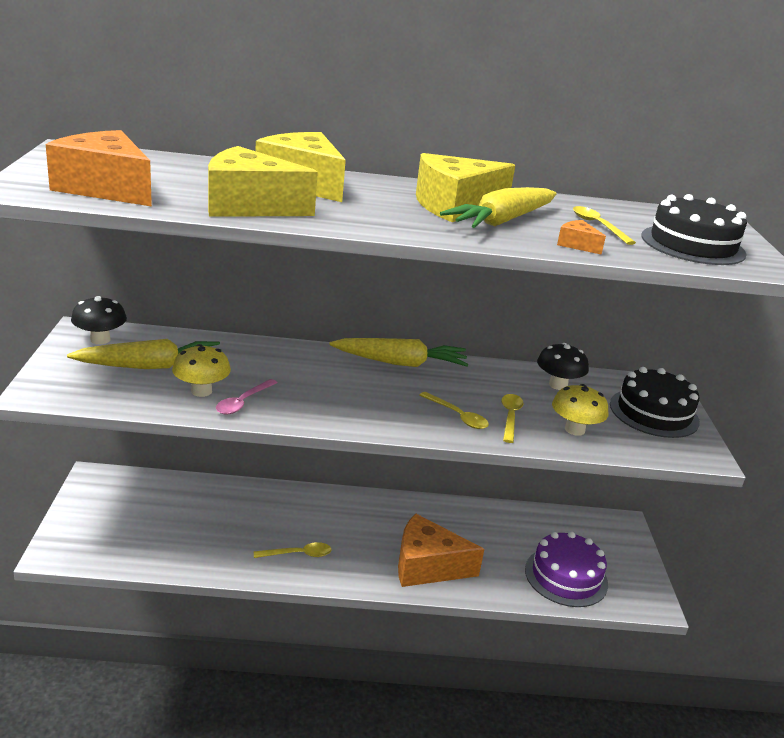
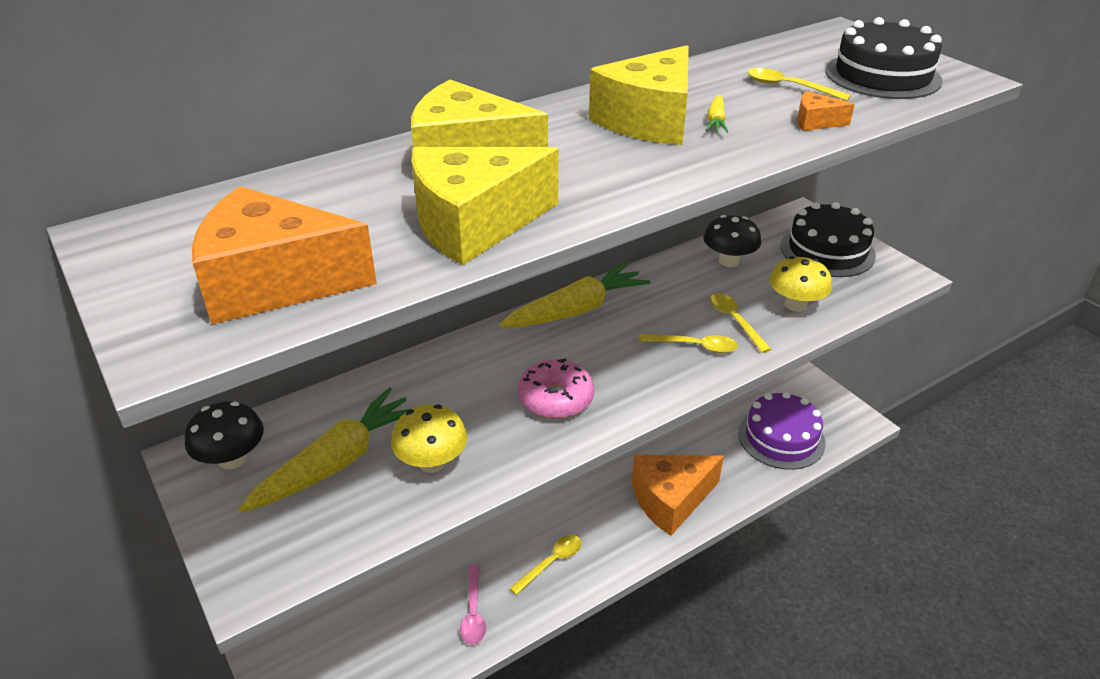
camera: 30 degrees left, 10 degrees up
pink spoon [216,379,278,415] -> pink spoon moved to [460,564,486,645]
yellow carrot [440,187,557,228] -> yellow carrot [706,95,728,132], size x0.43
none -> pink donut [518,358,594,419]

